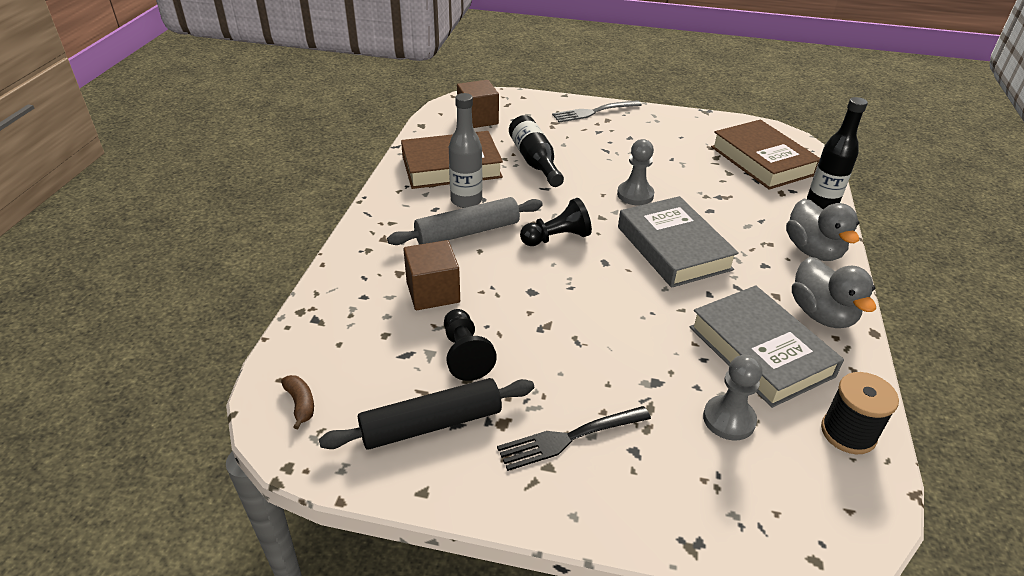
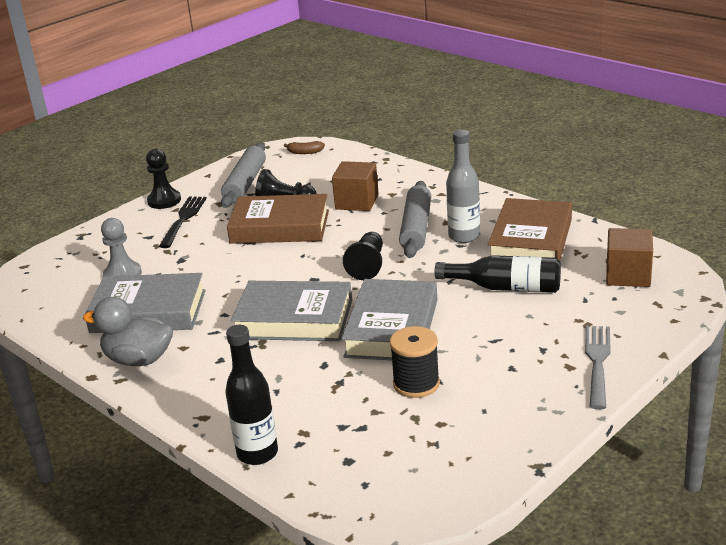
camera: 125 degrees right, 10 degrees down
black rolling pin [319,378,534,450] -> grey rolling pin [221,143,266,208]
grey pawn [617,139,654,205] -> grey book [342,279,437,361]
brown book [711,120,820,190] -> brown book moved to [227,194,329,244]
grey duck [786,199,860,261] -> none
black spool [821,372,899,454] -> black spool moved to [390,326,440,398]
none -> black pawn [146,149,181,209]

